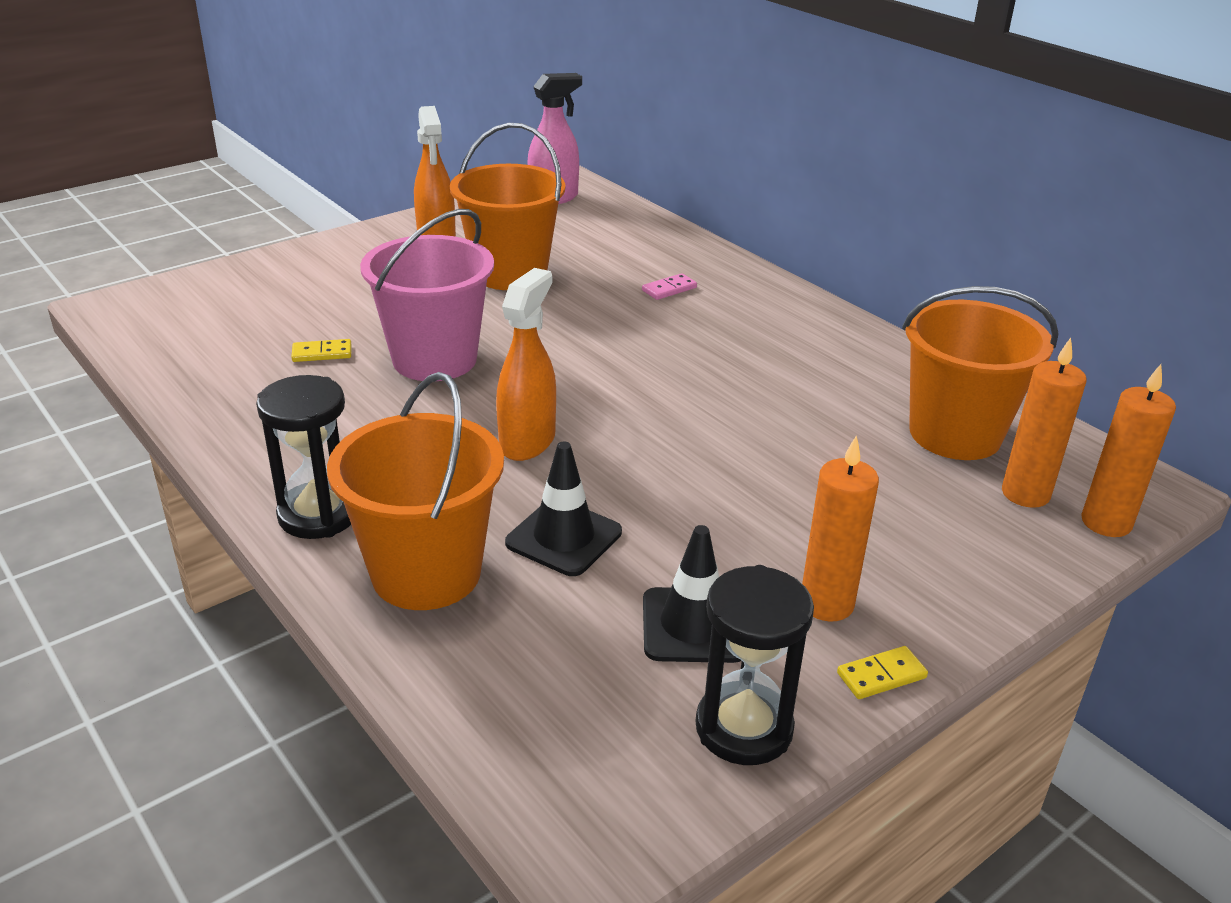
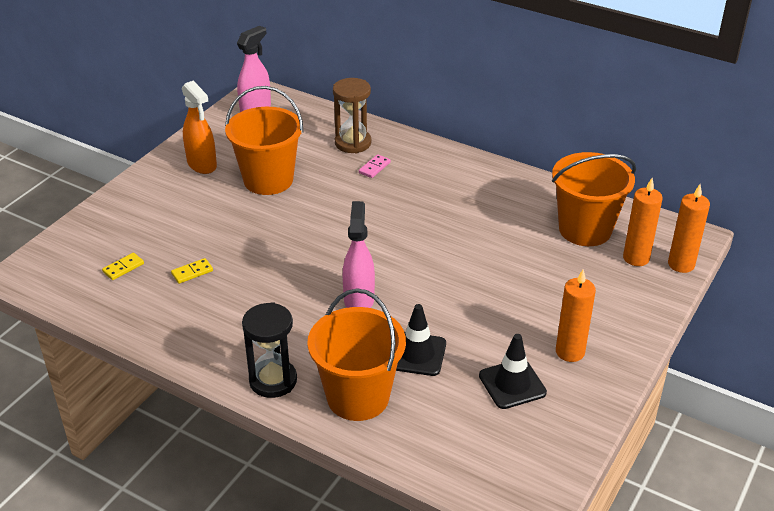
camera: 20 degrees left, 5 degrees up
pink bucket [360,209,494,381] -> none
orange spray bottle [496,268,556,461] -> pink spray bottle [343,201,375,308]
black hourglass [696,565,814,765] -> none
yellow domino [837,646,928,699] -> yellow domino moved to [102,253,144,280]
none -> brown hourglass [333,78,371,153]

